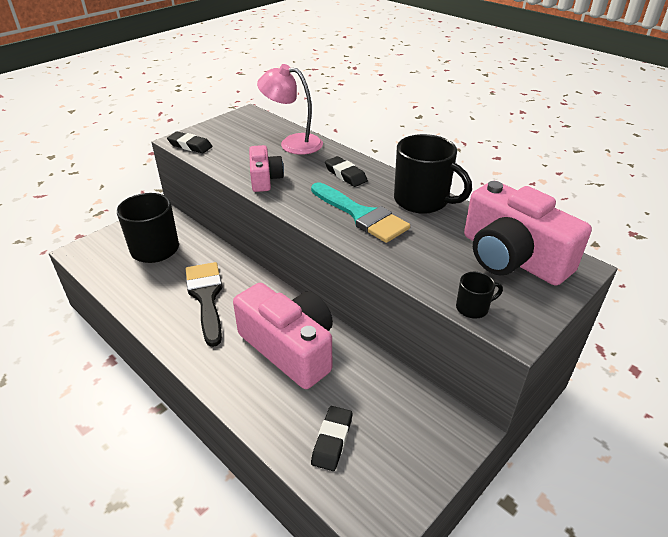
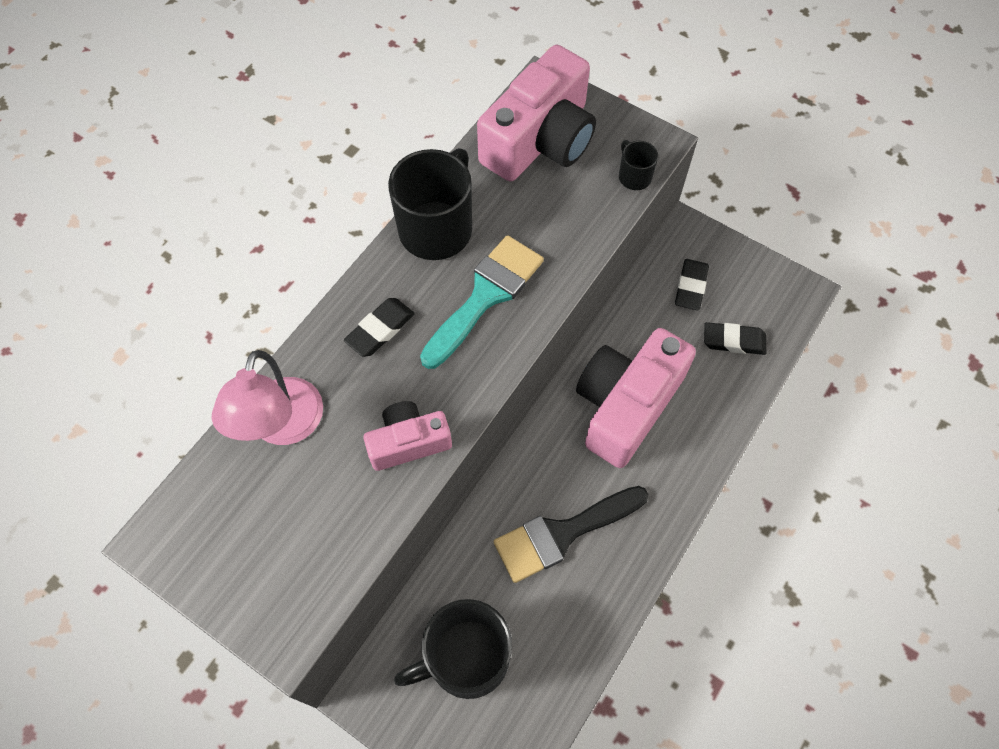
camera: 100 degrees left, 25 degrees up
black eraser [167,131,213,153] -> black eraser moved to [675,259,709,310]

